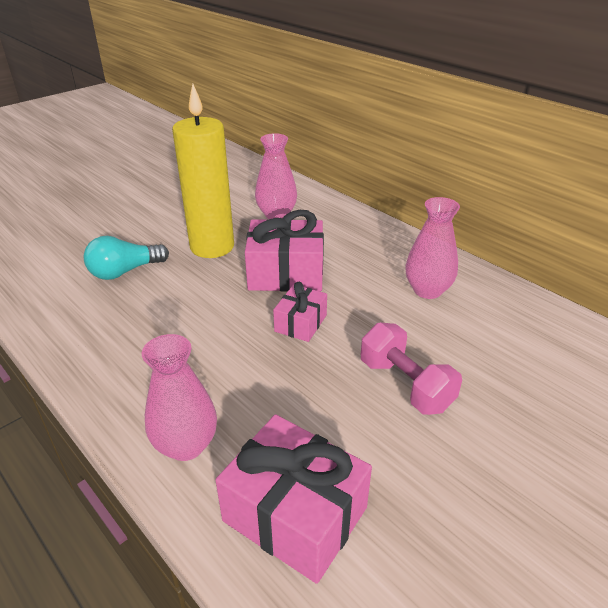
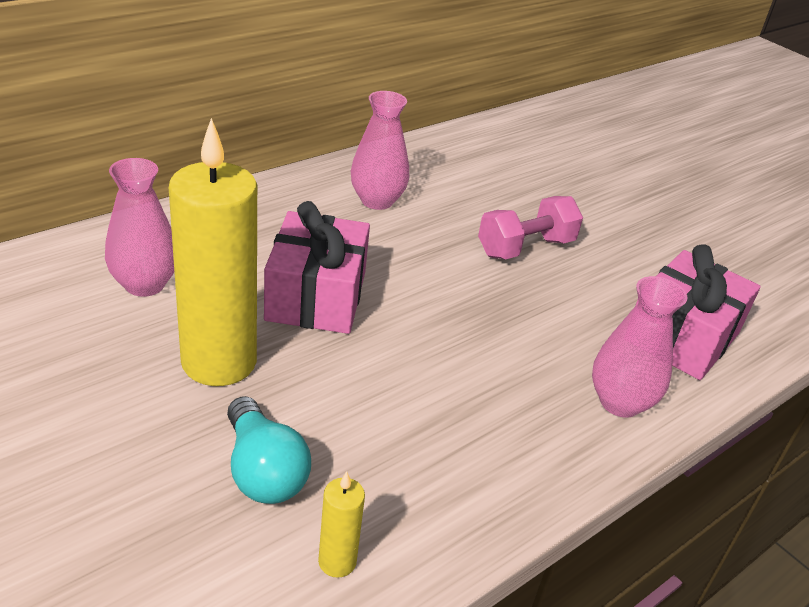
camera: 90 degrees left, 0 degrees up
pink gift [273,282,327,342] -> none
none -> yellow candle [318,471,365,578]

